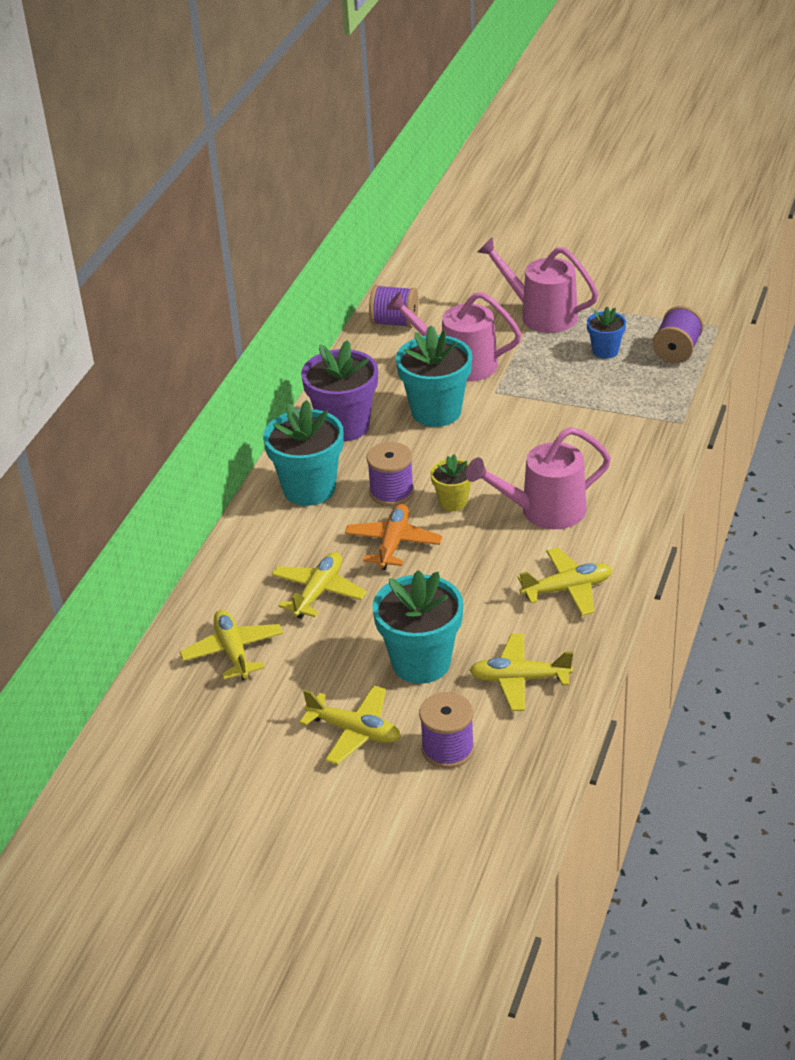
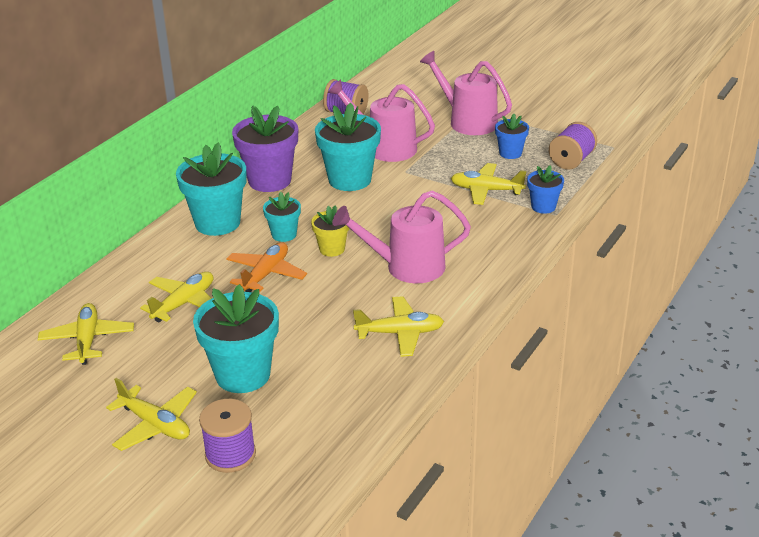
camera: 10 degrees right, 5 degrees down
purple spool [367,442,414,506] -> turquoise flower pot [263,192,301,242]
yellow plane [469,634,573,711] -> yellow plane moved to [451,163,526,205]
none -> blue flower pot [527,165,564,214]

